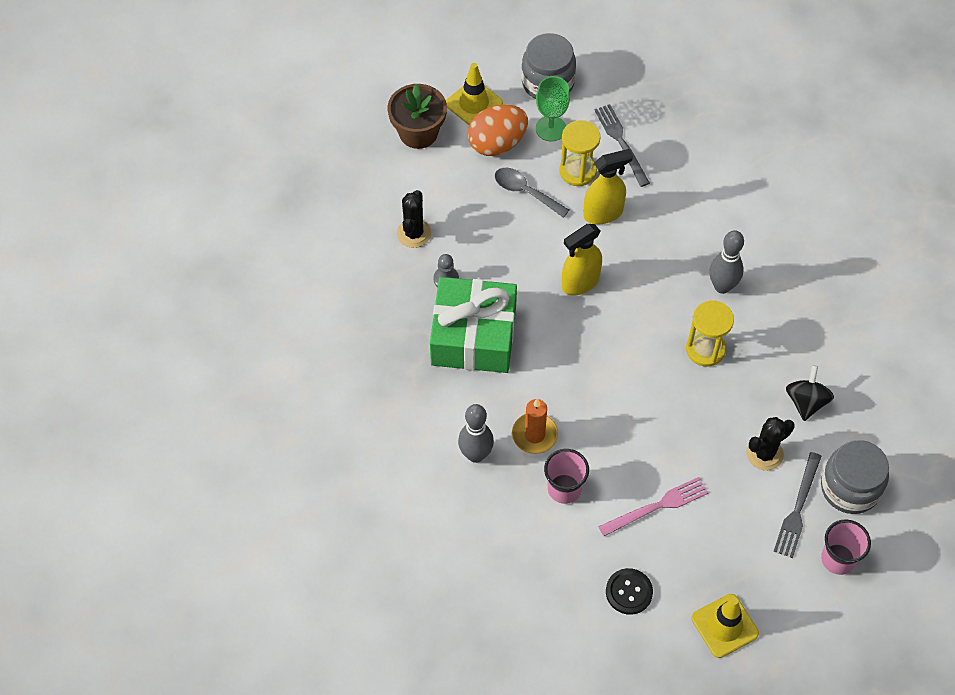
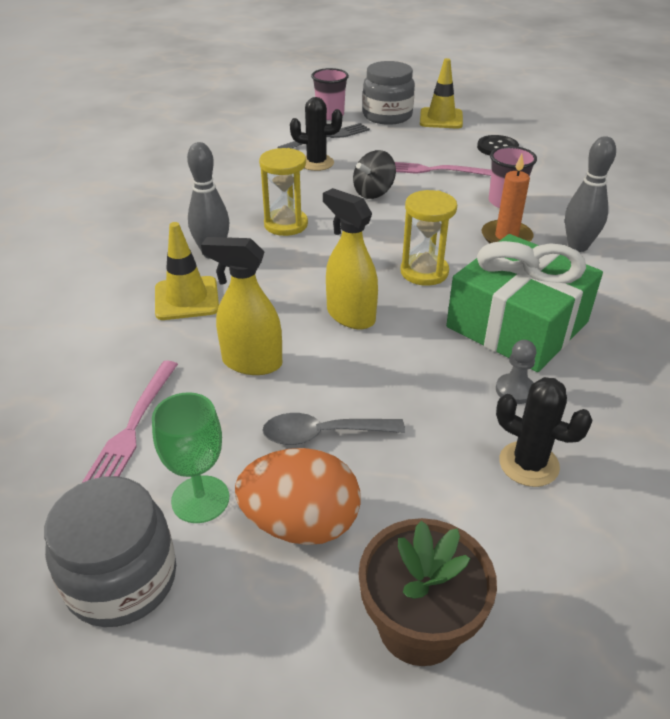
camera: 145 degrees left, 20 degrees down
black cactus [397,190,431,248] -> black cactus turned 75 degrees clockwise [496,377,593,487]
yellow traffic cone [446,63,503,125] -> yellow traffic cone moved to [155,222,219,320]
grey spoon [495,168,569,218] -> grey spoon turned 105 degrees clockwise [262,413,405,445]
yellow hourglass [559,120,600,186] -> yellow hourglass moved to [401,190,457,286]
yellow spray bottle [562,224,602,296] -> yellow spray bottle turned 135 degrees counterclockwise [323,188,378,329]
grey fork [594,104,650,187] -> pink fork [82,360,178,483]
black spinning top [786,365,834,421] -> black spinning top moved to [353,150,396,199]
grey jar [821,440,889,514] -> grey jar moved to [362,61,415,125]

